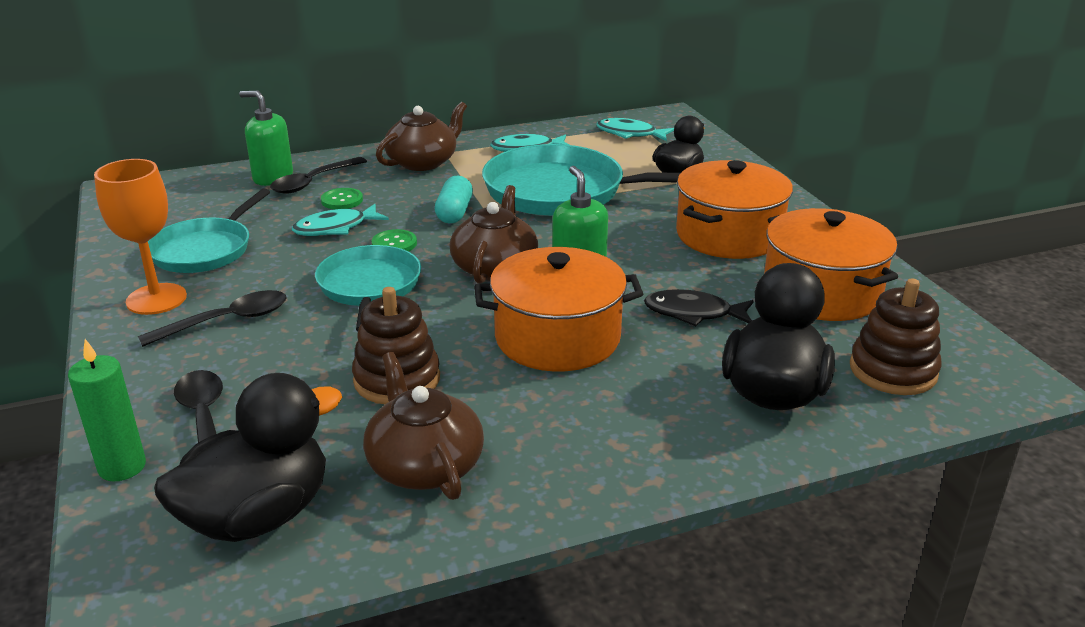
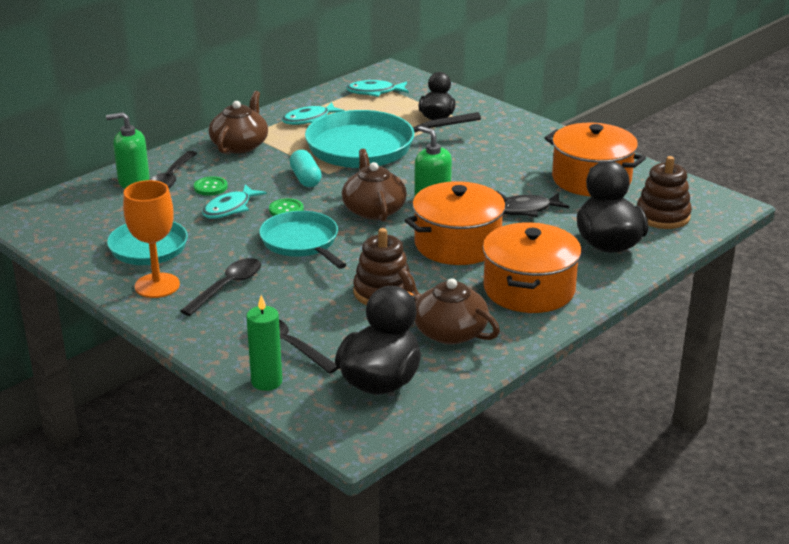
camera: 25 degrees left, 0 degrees up
orange pot [676,160,793,259] -> orange pot moved to [483,222,582,313]

